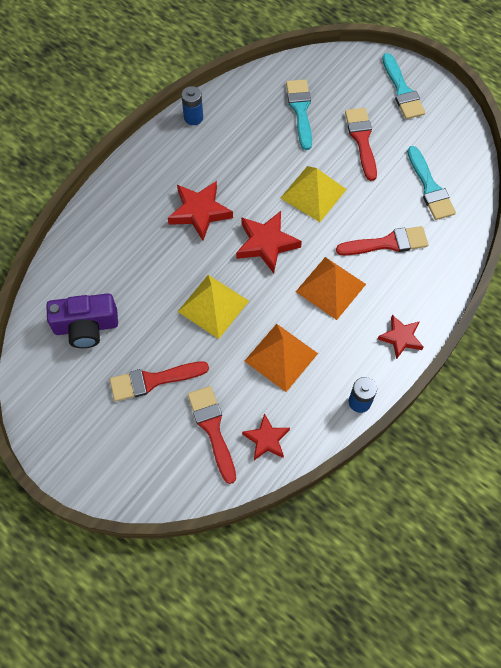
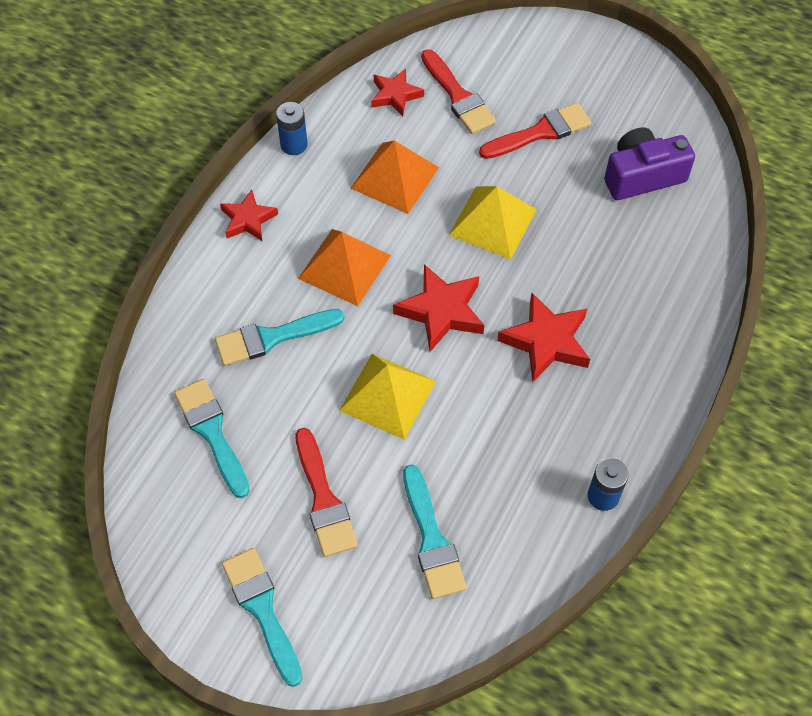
camera: 170 degrees right, 5 degrees down
red brush [336,226,428,255] -> turquoise brush [215,309,344,366]

